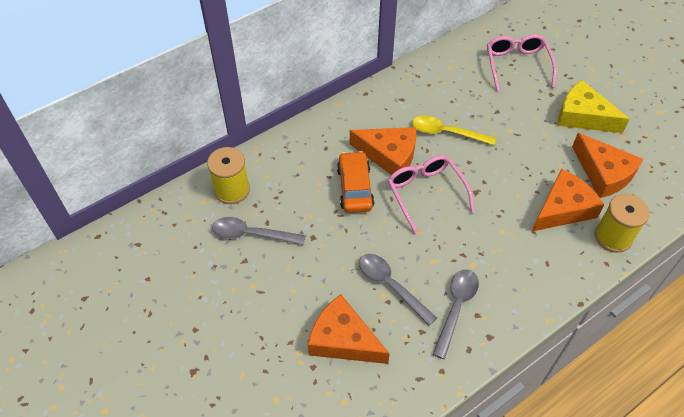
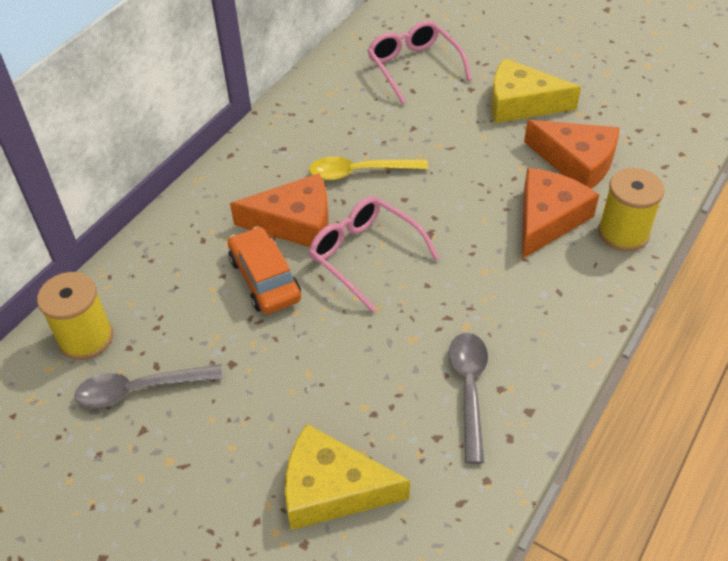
camera: 20 degrees left, 5 degrees down
orange cheese [308,294,390,364] -> yellow cheese [285,424,410,530]
grey spoon [359,254,437,326] -> none

